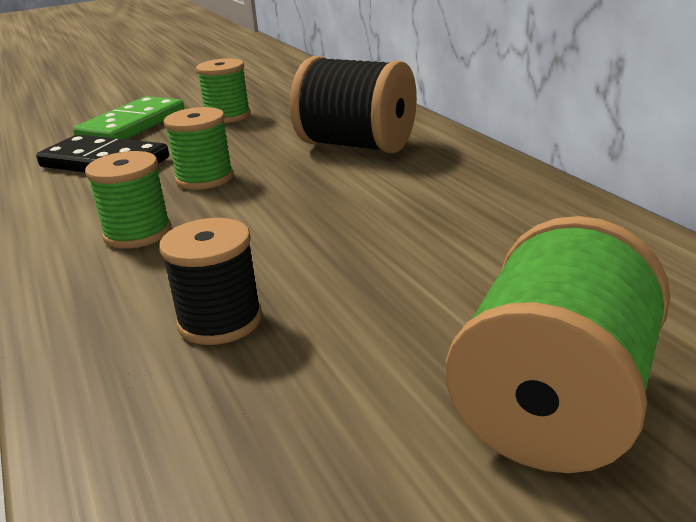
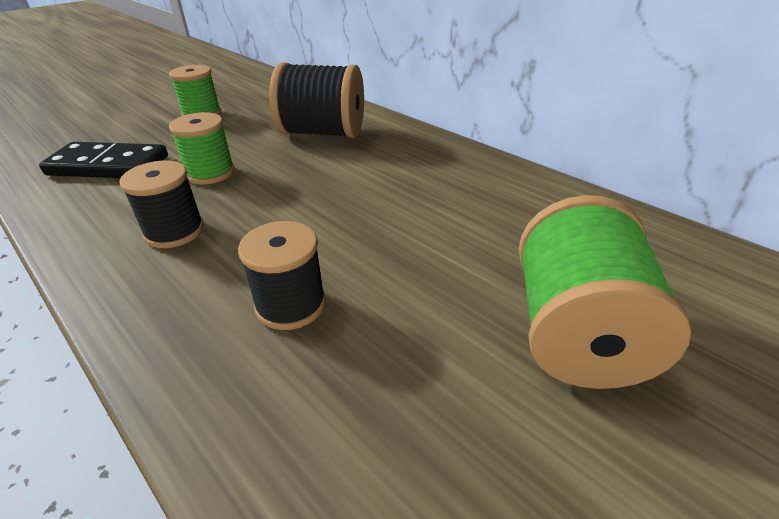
camera: 20 degrees left, 10 degrees up
green domino [73,96,185,139] -> none
green spool [85,151,171,249] -> black spool [119,160,204,248]

